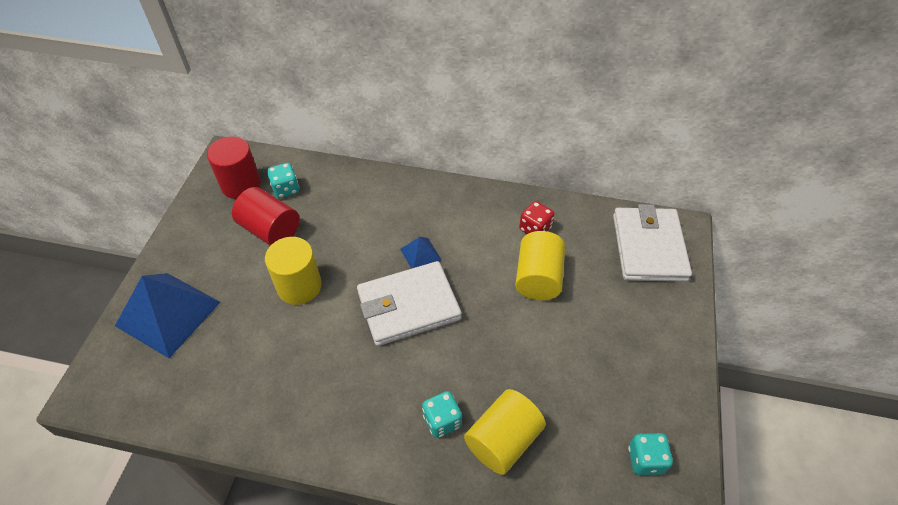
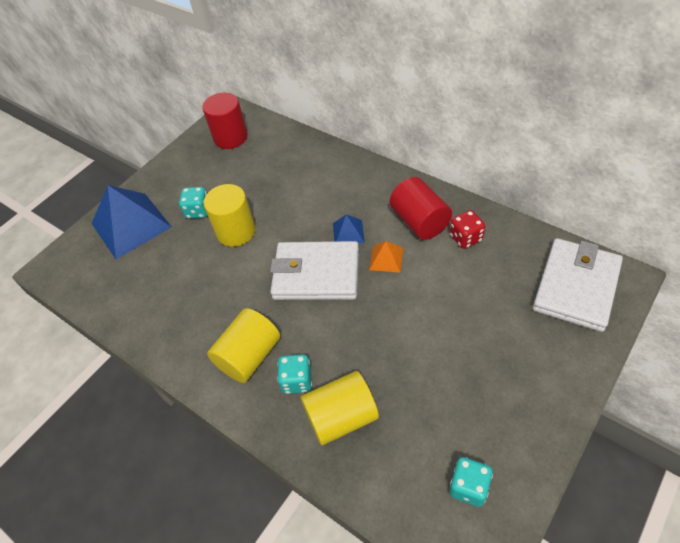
camera: 30 degrees right, 0 degrees up
red cylinder [232,187,300,246] -> red cylinder moved to [390,177,452,240]
turquoise dice [267,163,299,198] -> turquoise dice moved to [179,187,207,219]
yellow cylinder [515,231,565,300] -> yellow cylinder moved to [207,308,280,383]
none -> orange pyramid [369,241,403,273]

